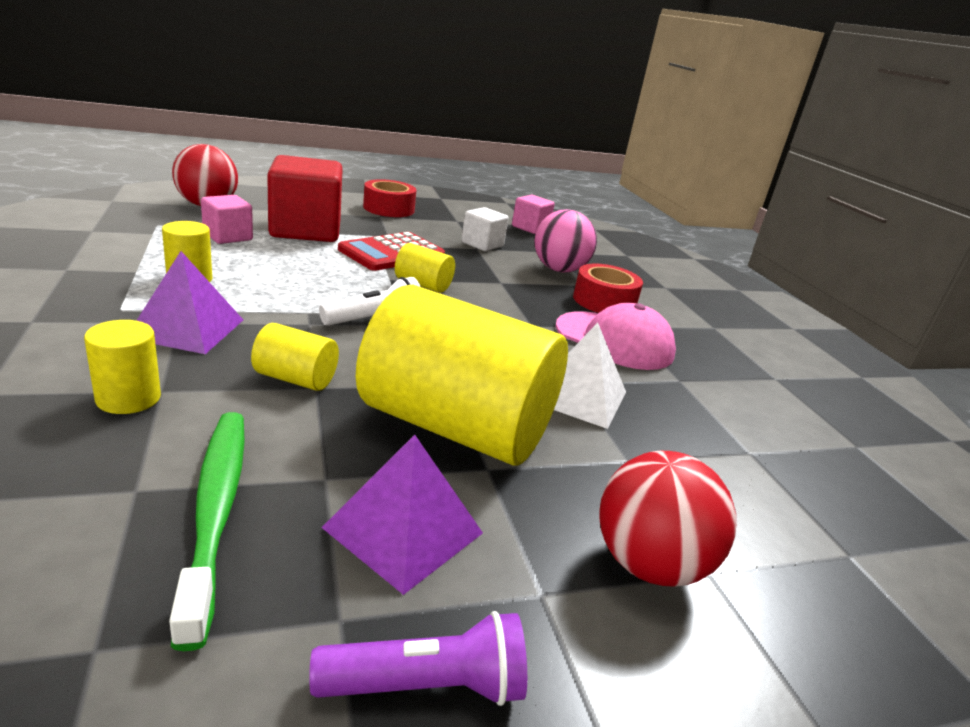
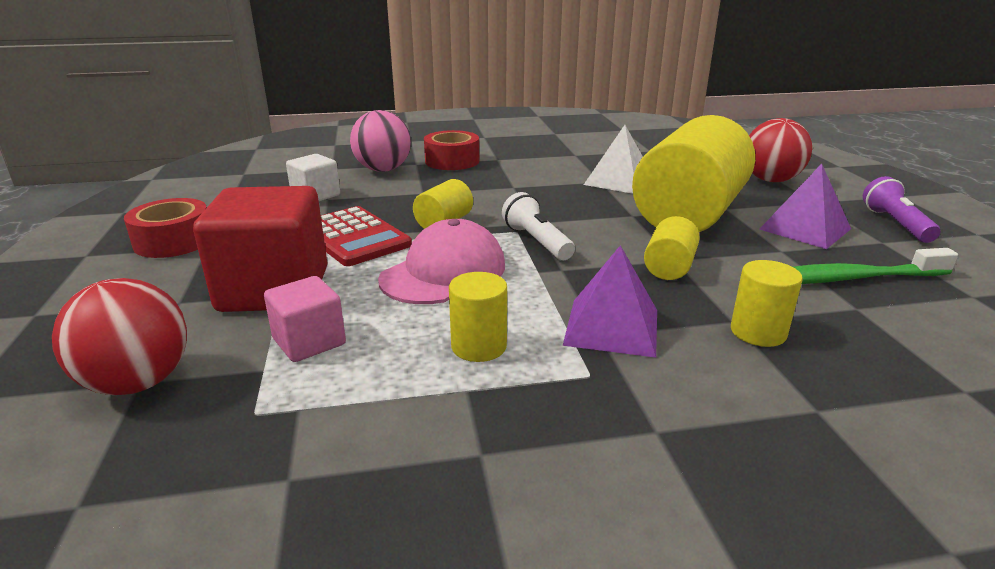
camera: 80 degrees left, 0 degrees up
pink cube [512,195,555,234] -> none
pink cap [555,303,676,370] -> pink cap moved to [378,219,505,304]

